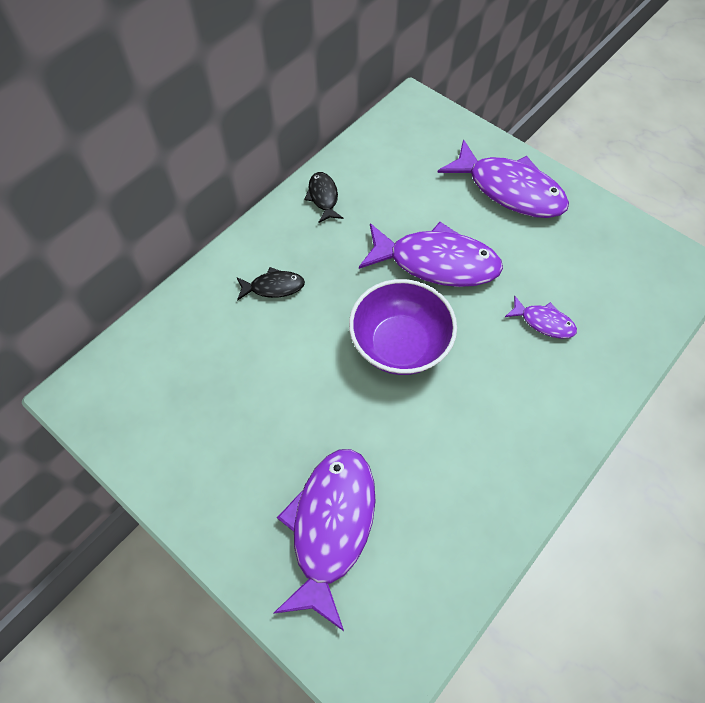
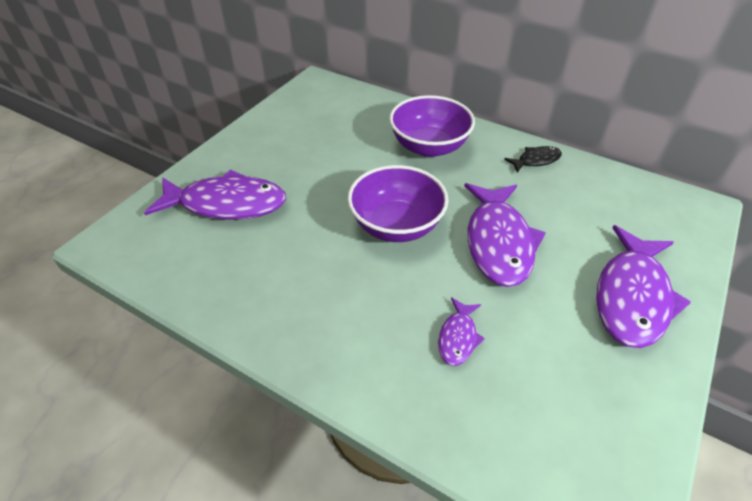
camera: 80 degrees right, 15 degrees down
black fish [237,267,305,301] -> purple bowl [389,95,475,157]

